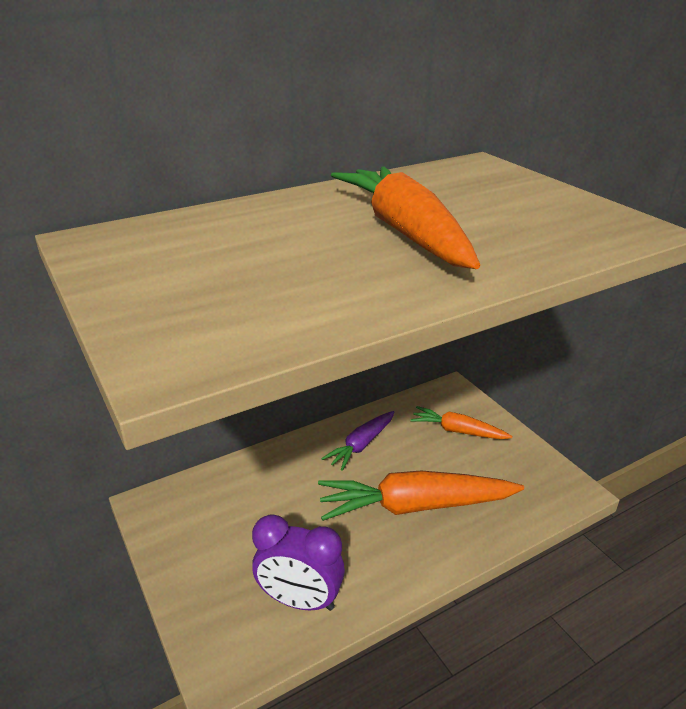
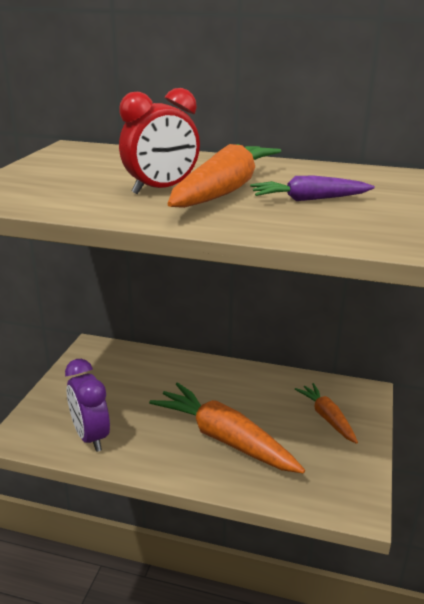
camera: 45 degrees right, 5 degrees down
purple carrot [321,411,395,471] -> purple carrot moved to [250,176,375,201]
none -> red clock [119,88,200,194]

